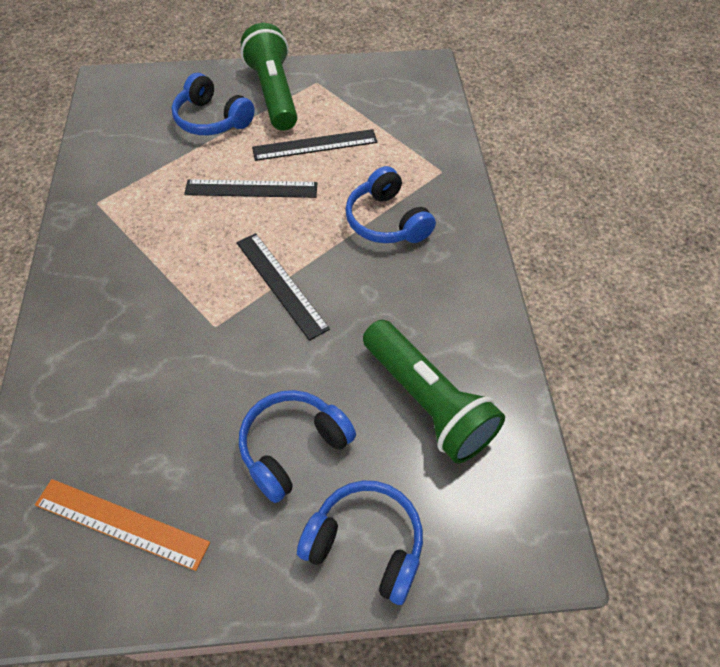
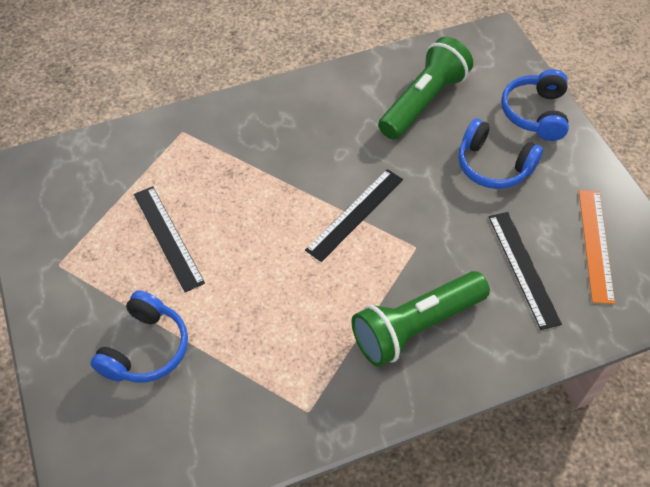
camera: 105 degrees left, 0 degrees up
black ruler [184,179,317,198] -> black ruler moved to [489,212,562,330]
green flashlight [241,23,297,131] -> green flashlight moved to [351,271,490,367]
blue headphones [345,166,436,243] -> none

